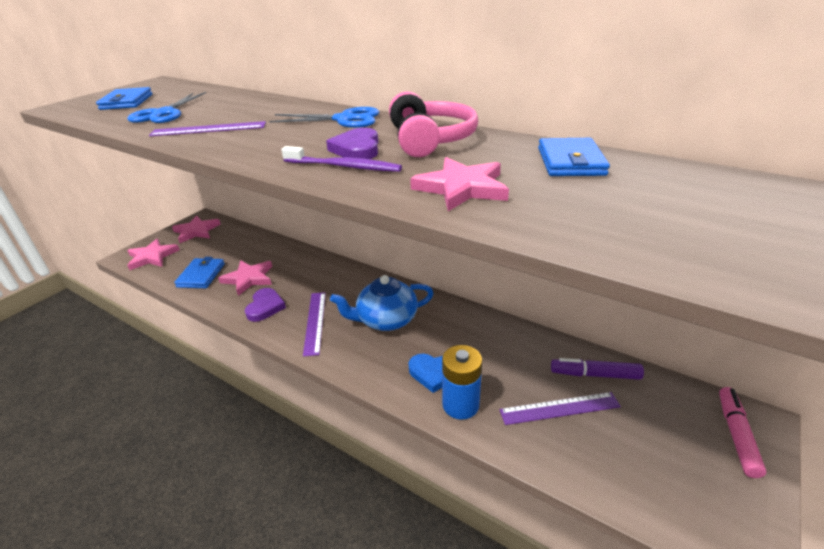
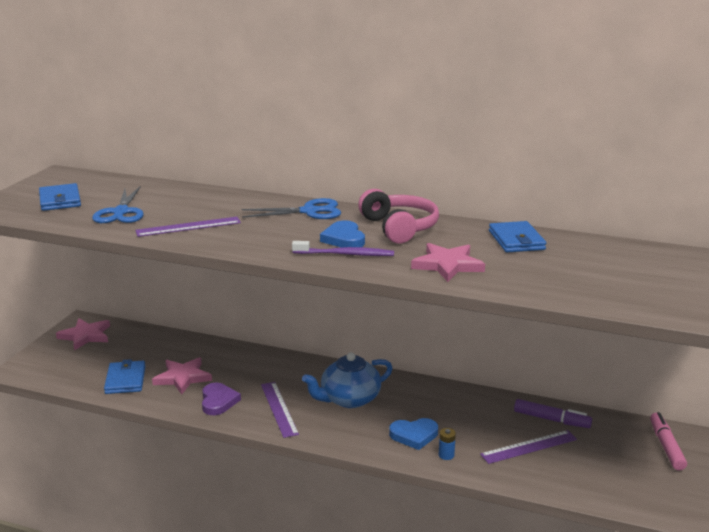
camera: 15 degrees left, 10 degrees down
pink star [127,239,180,270] -> none
purple heart [326,128,378,159] -> blue heart [320,220,365,248]
blue battery [442,345,482,420] -> blue battery [439,428,456,460], size x0.48
purple marker [551,358,644,380] -> purple marker turned 150 degrees counterclockwise [514,399,592,428]

